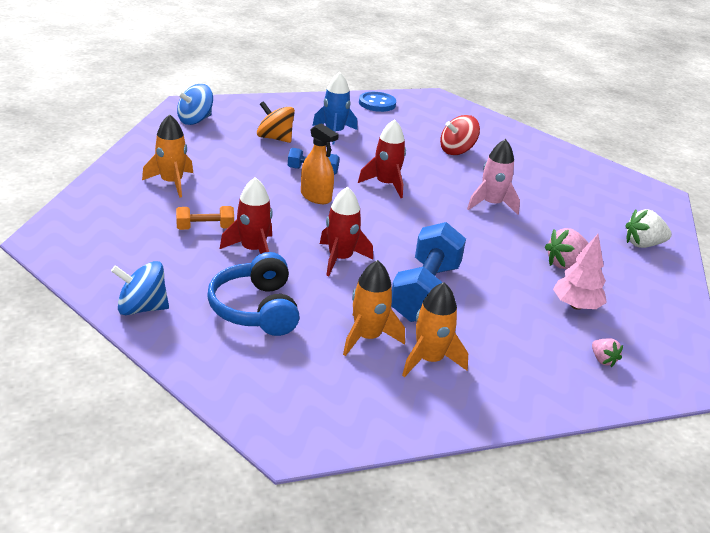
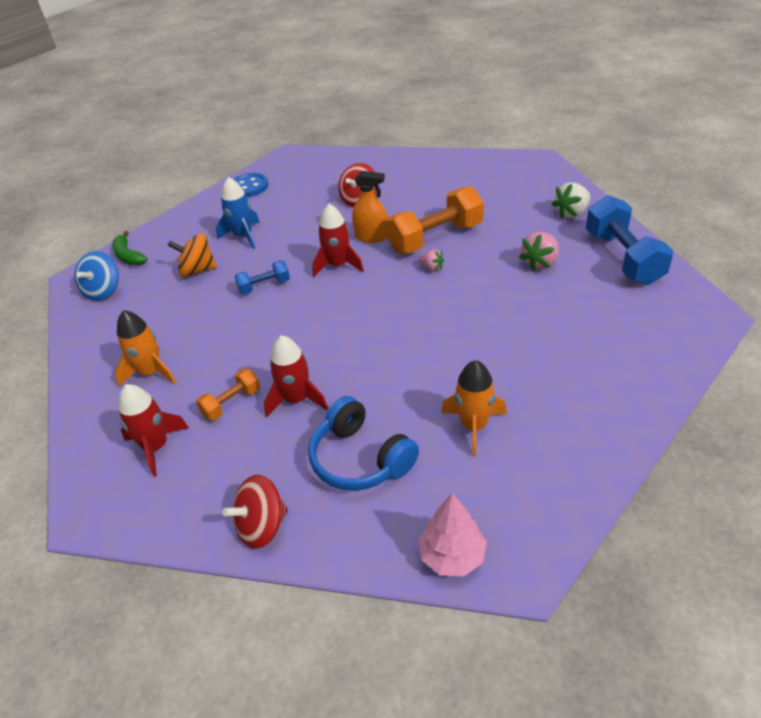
camera: 25 degrees left, 10 degrees up
blue spinning top [111,261,169,315] -> red spinning top [222,475,288,549]
orange spray bottle [301,123,339,204] -> orange spray bottle moved to [352,171,387,243]
red rocket [320,187,373,276] -> red rocket moved to [118,384,189,477]
blue dumbbell [391,222,466,322] -> blue dumbbell moved to [586,195,674,285]
orange rocket [402,282,468,377] -> none
pink rocket [467,139,520,215] -> orange dumbbell [386,186,484,253]
pink tree [553,234,607,310] -> pink tree moved to [418,493,487,576]
pink strawberry [592,338,623,367] -> pink strawberry moved to [419,249,444,271]
none -> green banana [112,231,148,265]

